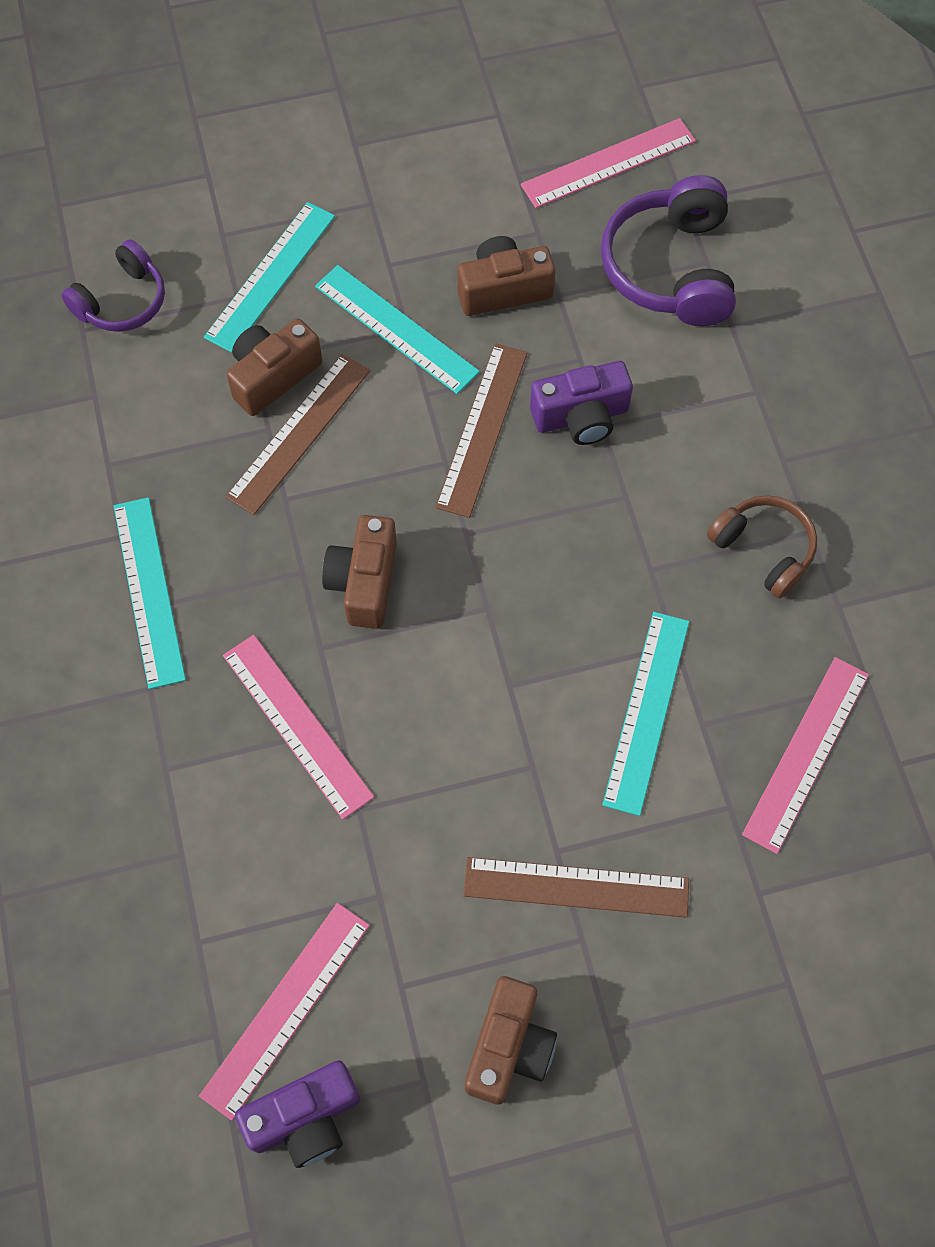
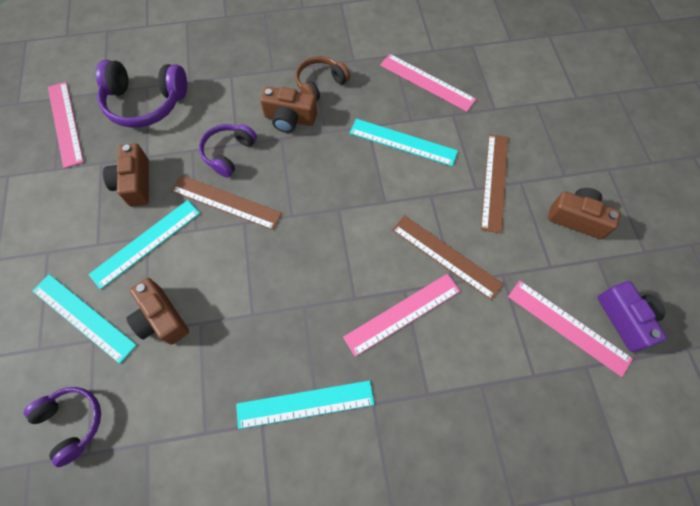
camera: 85 degrees left, 0 degrees up
brown ruler [226,354,370,515] -> brown ruler moved to [392,215,504,300]
brown camera [322,515,397,629] -> brown camera moved to [260,87,317,133]
purple camera [530,361,633,445] -> purple headphones [199,124,257,177]

